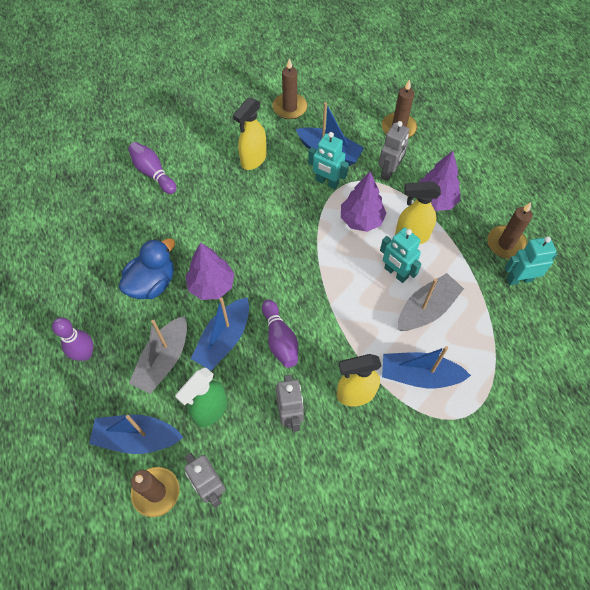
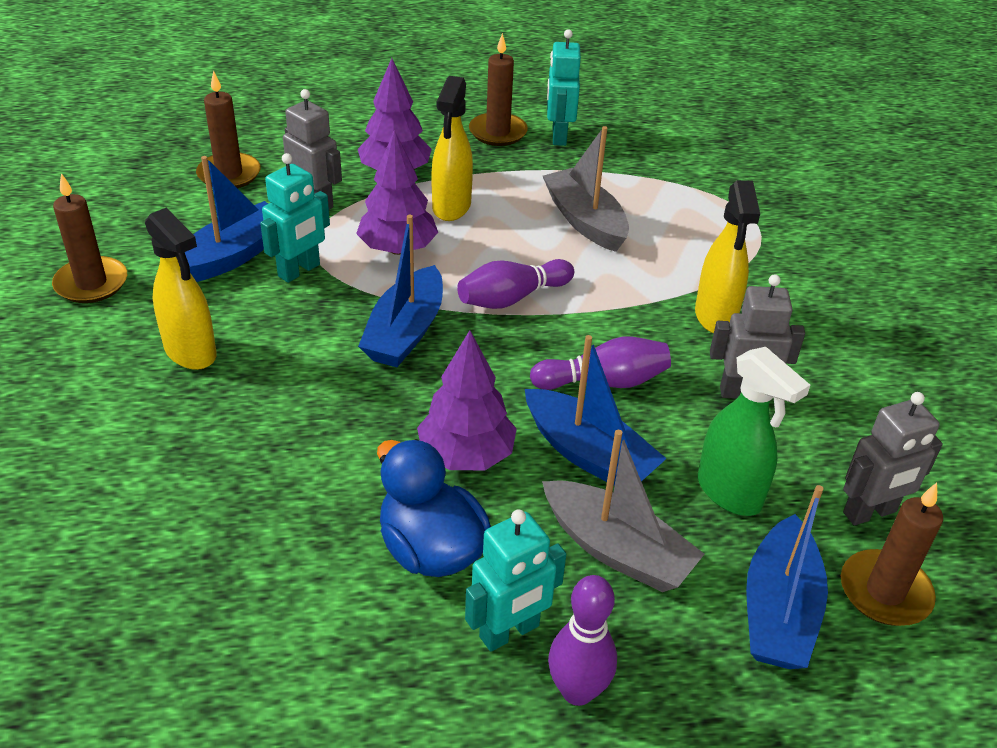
camera: 80 degrees left, 20 degrees down
purple bowling pin [128,142,177,194] -> purple bowling pin moved to [457,259,574,309]
turquoise robot [380,227,422,283] -> turquoise robot moved to [465,509,566,652]
blue boat [382,346,471,388] -> blue boat moved to [358,215,443,367]

